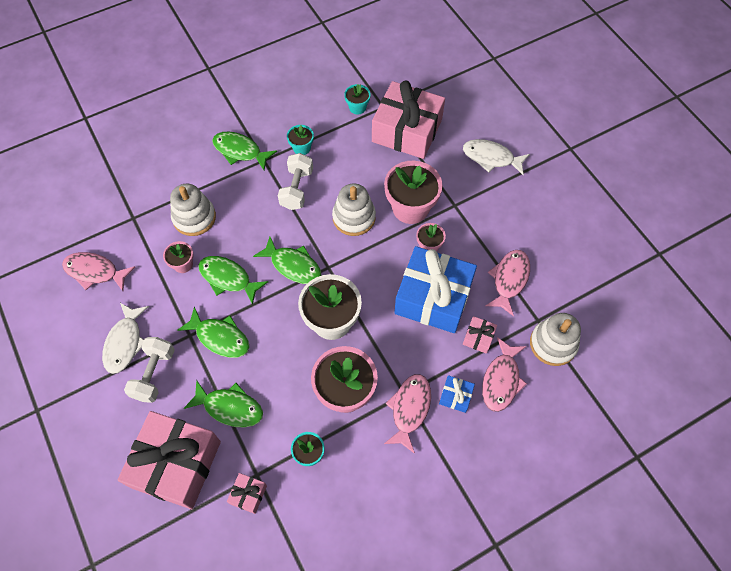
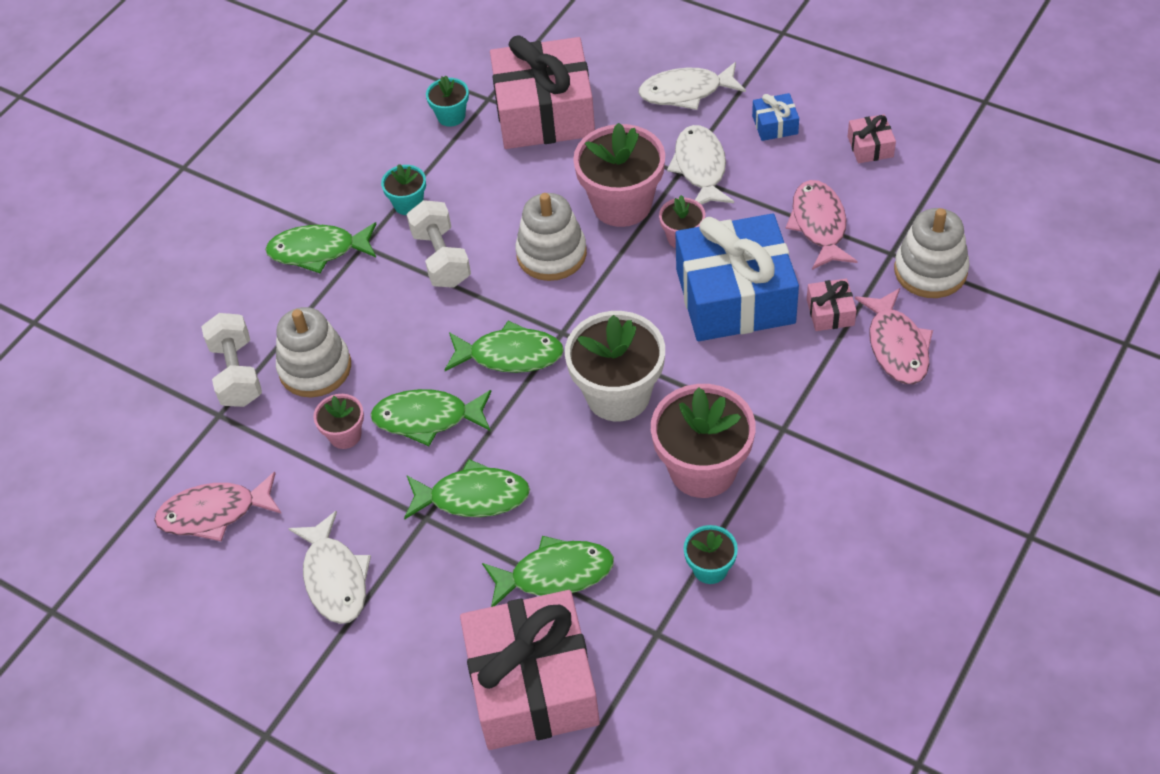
camera: 25 degrees left, 10 degrees down
white dumbbell [124,337,175,403] -> white dumbbell moved to [201,313,262,407]
pink gift [227,473,267,514] -> pink gift moved to [848,114,896,163]
pink fish [384,374,431,454] -> none
blue gift [439,375,475,413] -> blue gift moved to [752,93,799,141]
none -> white fish [667,125,734,205]

